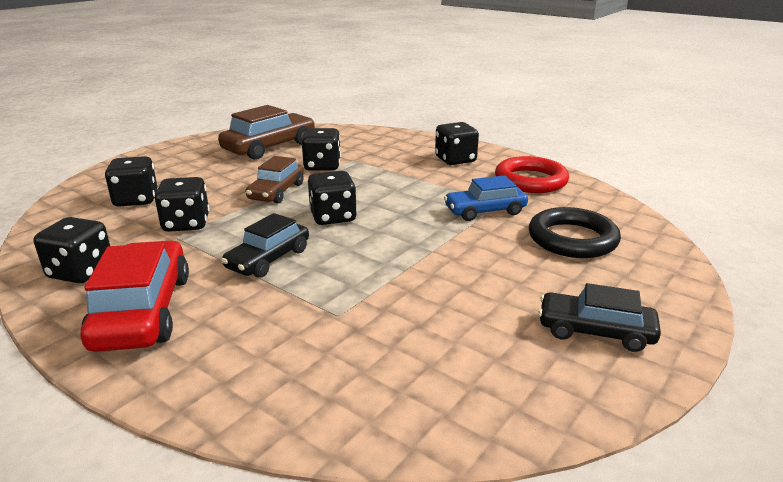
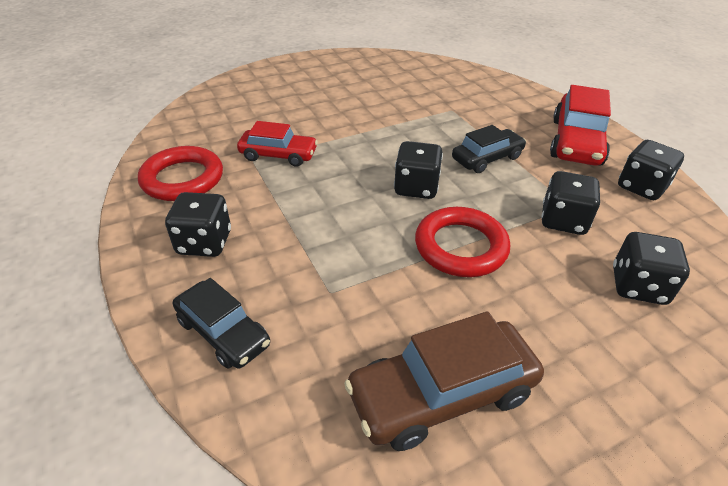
camera: 155 degrees left, 15 degrees up
brown car [246,156,304,203] -> red ring [415,207,510,277]
black dice [302,128,341,171] -> none
blue car [444,175,528,221] -> red car [237,121,318,167]
black ring [529,207,621,258] -> none
black car [538,283,661,352] -> black car moved to [173,278,270,369]

